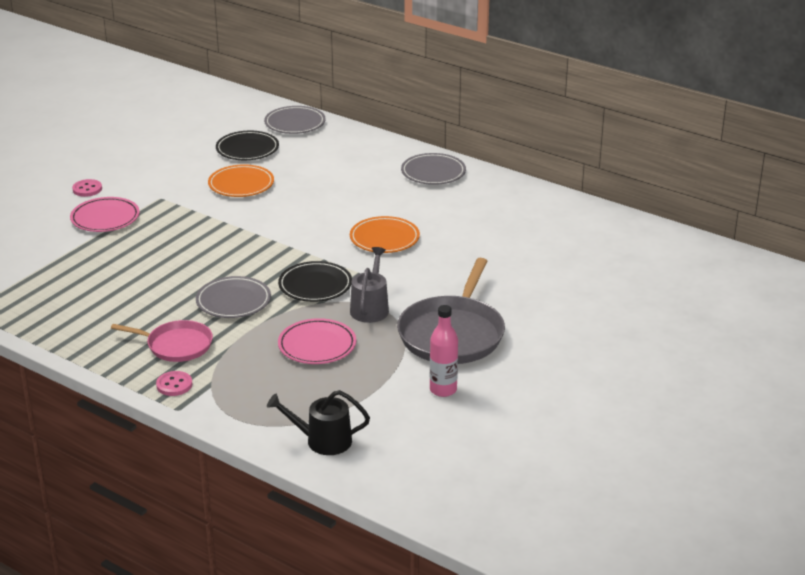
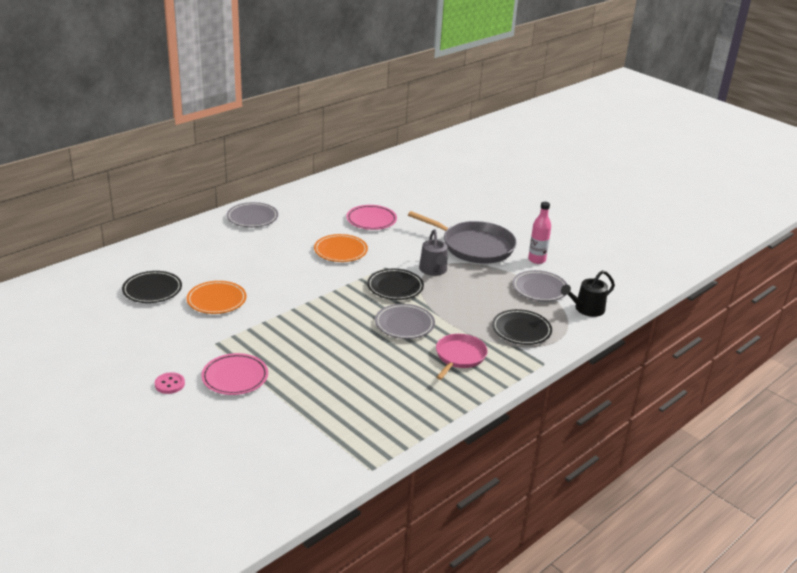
camera: 80 degrees left, 0 degrees up
pink button [156,371,192,396] -> none
grey plate [264,106,326,134] -> grey plate moved to [512,270,567,302]
black watering can [267,390,370,455] -> black watering can turned 45 degrees clockwise [561,270,615,317]
pink plate [278,318,356,364] -> pink plate moved to [346,205,397,230]
grey watering can [350,247,389,323] -> grey watering can turned 120 degrees counterclockwise [419,229,448,276]
none -> black plate [492,309,552,345]

